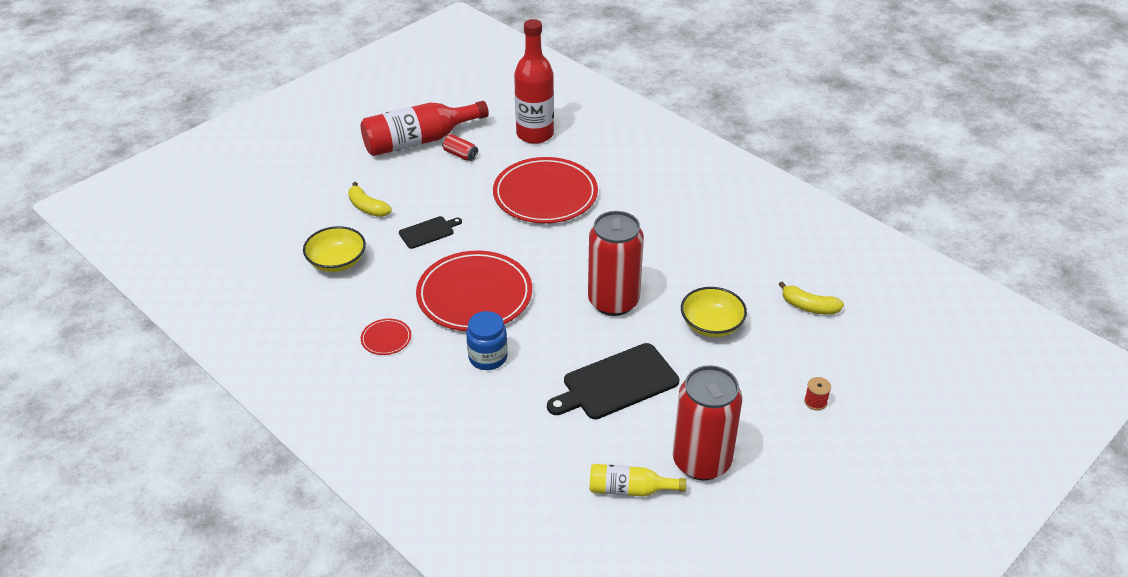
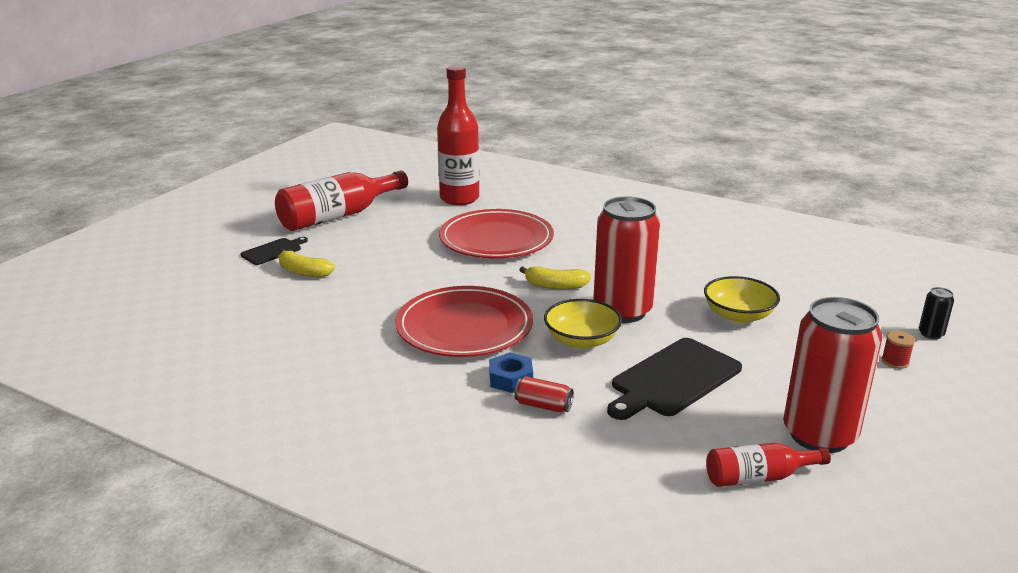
camera: 15 degrees left, 15 degrees down
yellow bowl [303,226,366,272] -> yellow bowl moved to [544,299,622,349]
red plate [361,319,411,355] -> none
black cutting board [399,216,462,249] -> black cutting board moved to [240,237,308,265]
red can [442,134,478,161] -> red can moved to [514,376,574,413]
blue jar [466,311,508,370] -> blue nut [489,352,533,393]
yellow bottle [589,464,686,496] -> red bottle [706,443,831,487]
yellow banana [778,281,844,315] -> yellow banana moved to [519,266,591,290]
none -> black can [919,287,954,339]

